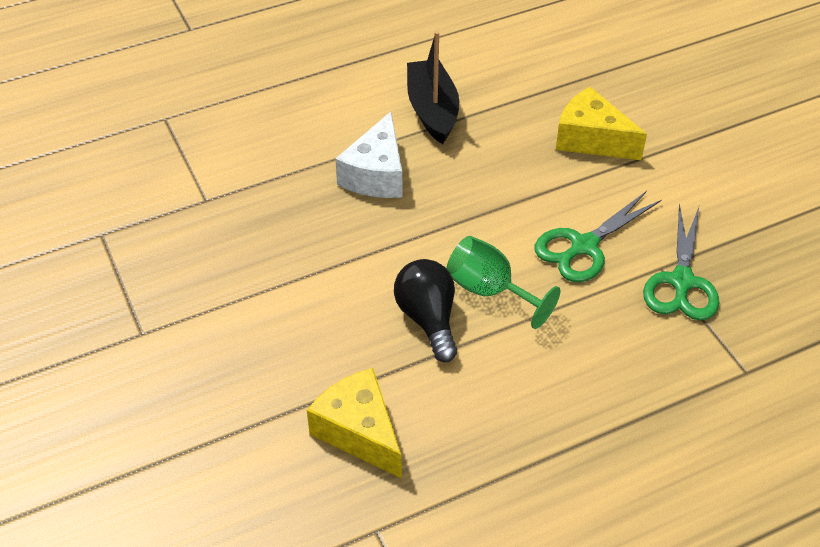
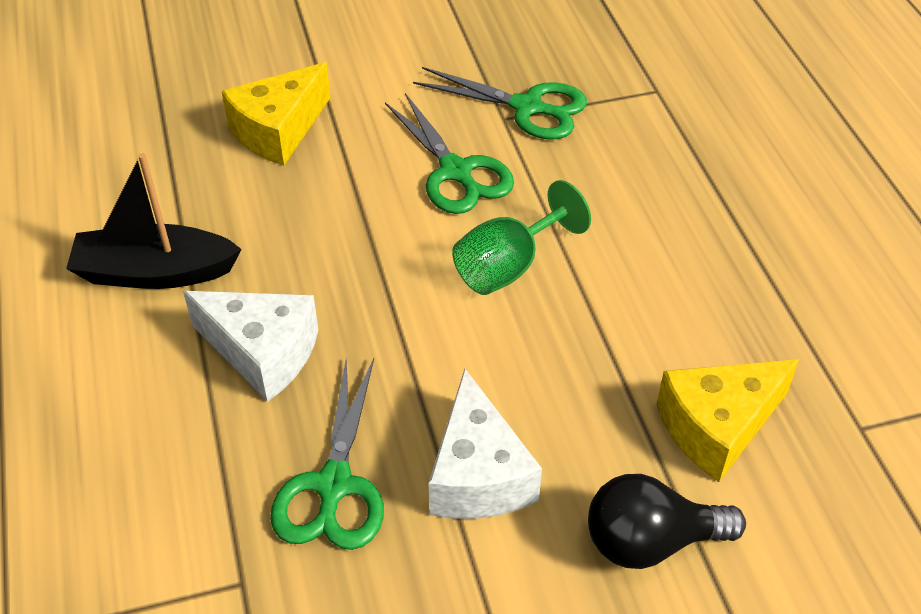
camera: 80 degrees left, 0 degrees up
black light bulb [394,259,457,362] -> black light bulb moved to [588,474,746,569]
none -> green scissors [270,358,384,550]
none -> white cheese [428,369,542,519]

